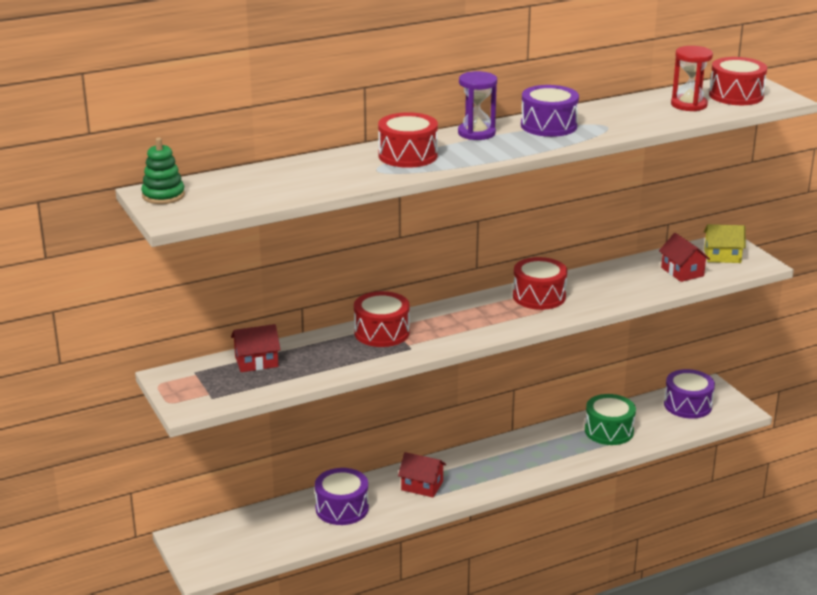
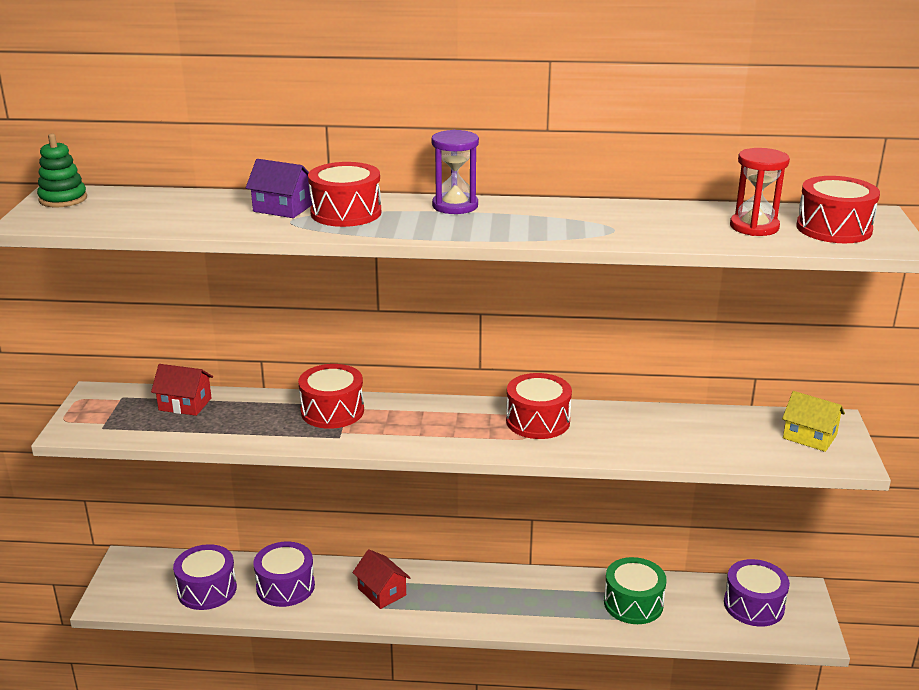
camera: 30 degrees right, 0 degrees up
purple drum [521,85,579,137] -> purple drum moved to [173,544,237,610]
red house [659,233,710,282] -> none
none -> purple house [246,159,312,218]

